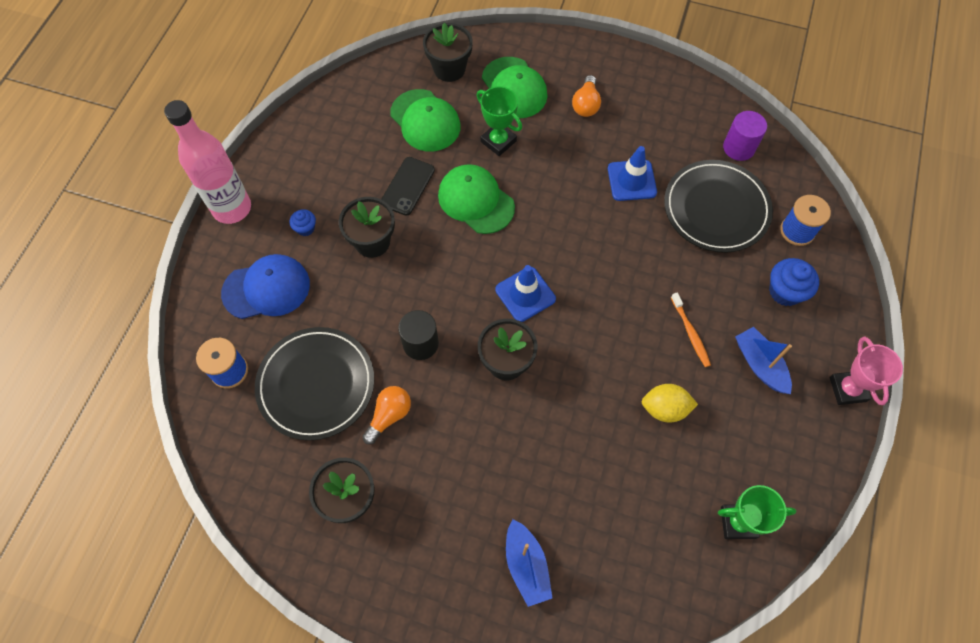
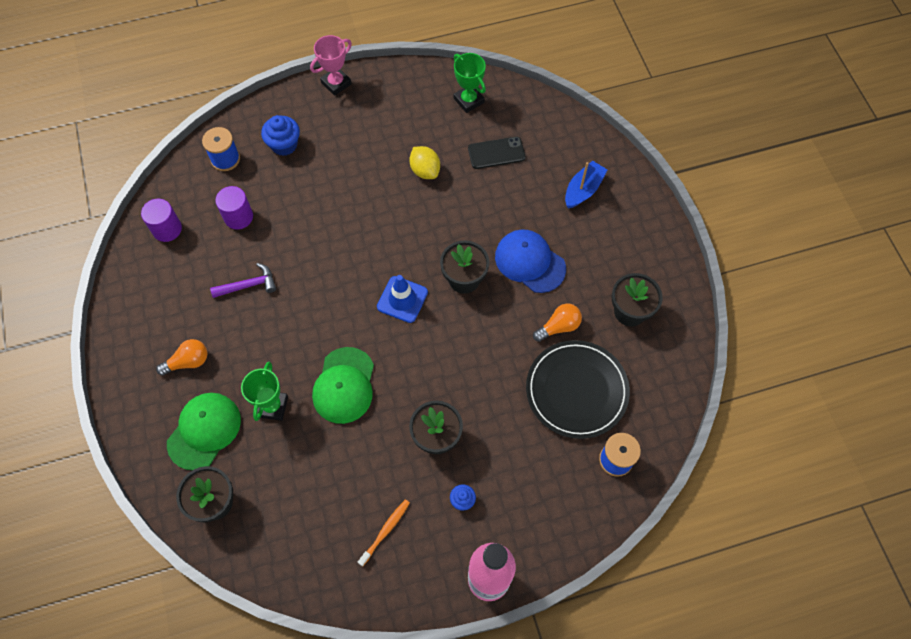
camera: 125 degrees left, 0 degrees up
blue cap [221,254,310,319] -> blue cap moved to [495,229,566,293]
orange light bulb [362,386,411,444] -> orange light bulb turned 150 degrees clockwise [533,303,582,342]
black phone [381,157,435,216] -> black phone moved to [468,137,525,169]
green cap [390,89,461,151] -> none
black cylinder [398,310,439,360] -> none
blue traffic cone [608,146,657,201] -> purple hammer [210,263,276,298]
black plate [664,160,773,253] -> purple cylinder [215,186,253,229]
orange toothbrush [671,292,711,367] -> orange toothbrush moved to [358,499,410,566]
blue boat [735,327,792,394] -> none

